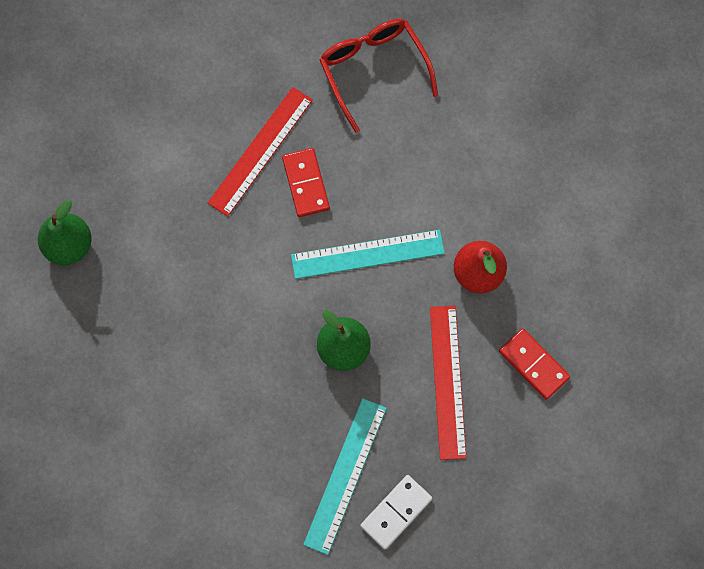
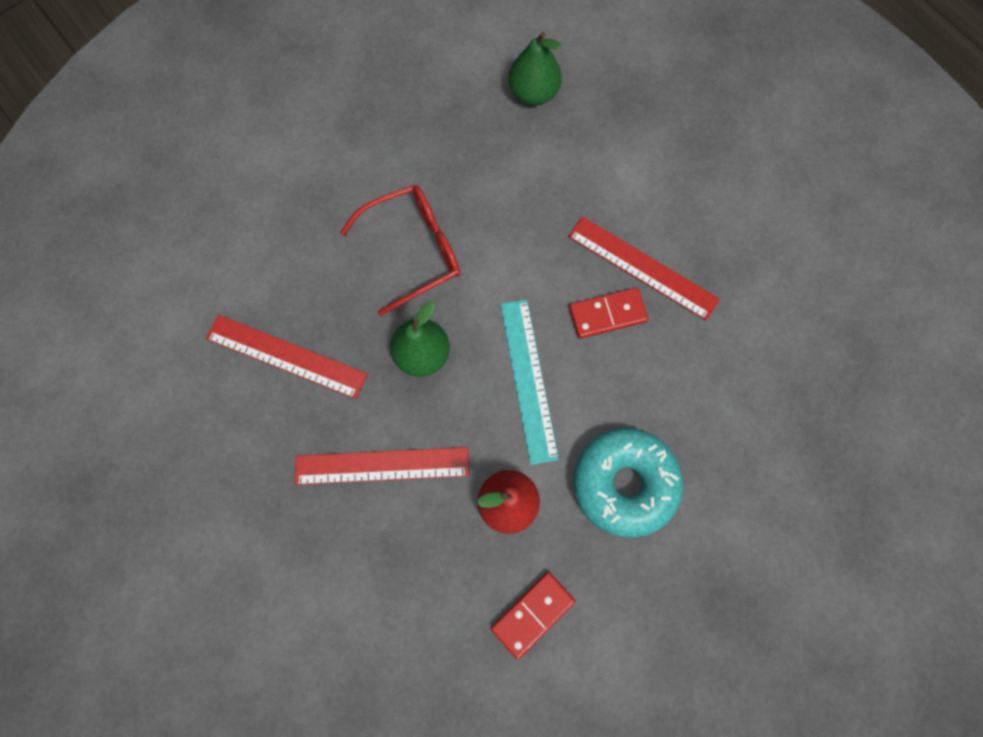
camera: 90 degrees right, 0 degrees up
turquoise ruler [303,398,387,555] -> red ruler [206,314,367,399]
red glasses [320,19,438,133] -> red glasses moved to [340,185,460,316]
white domino [360,475,432,549] -> none
red domino [499,328,570,400] -> red domino moved to [491,572,575,659]
none -> turquoise donut [574,428,683,538]

